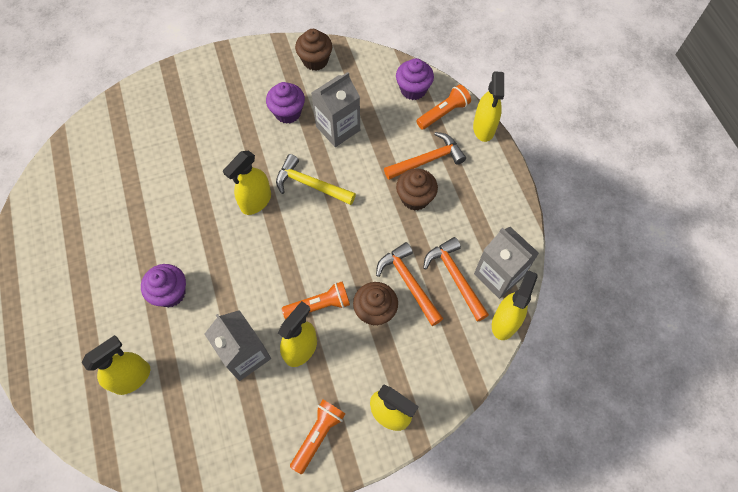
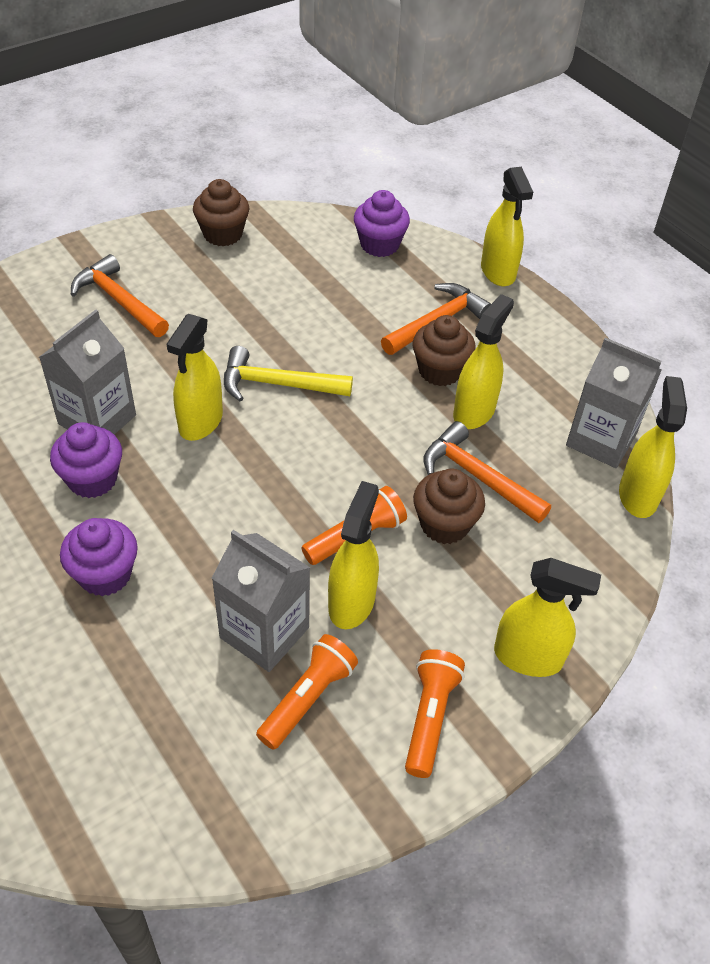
camera: 20 degrees left, 15 degrees down
yellow spray bottle [82,335,150,395] -> yellow spray bottle moved to [453,294,514,429]
purple cupcake [266,82,305,124] -> purple cupcake moved to [50,422,122,498]
grey carton [311,72,360,147] -> grey carton moved to [39,310,136,434]
orange flashlight [416,84,471,130] -> orange flashlight moved to [256,634,358,750]
orange hammer [423,237,489,322] -> orange hammer moved to [71,254,169,337]

